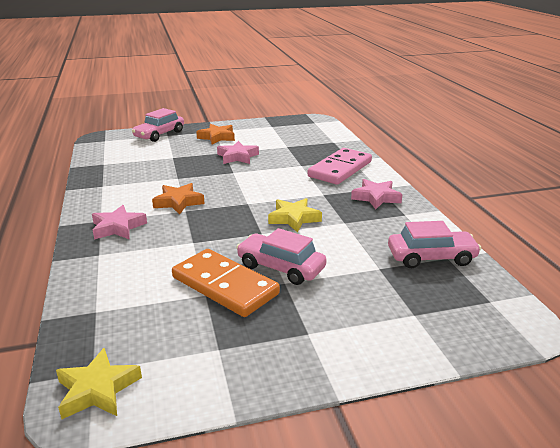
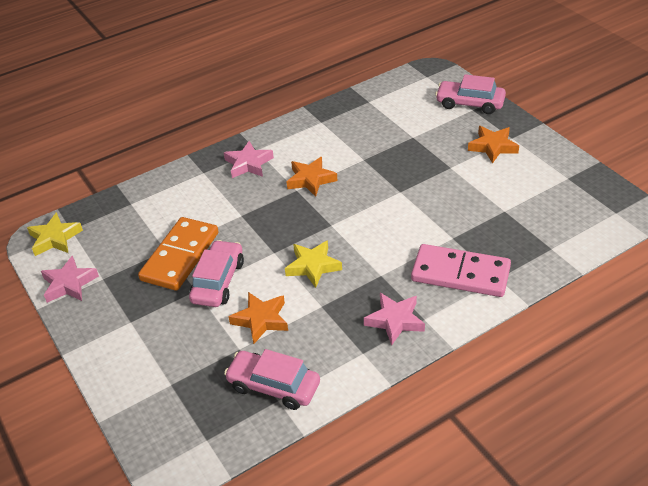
camera: 75 degrees right, 15 degrees up
pink star [217,141,259,164] -> pink star moved to [41,255,99,303]
pink car [388,221,481,268] -> pink car turned 135 degrees clockwise [224,349,320,410]
none -> orange star [229,292,288,344]

